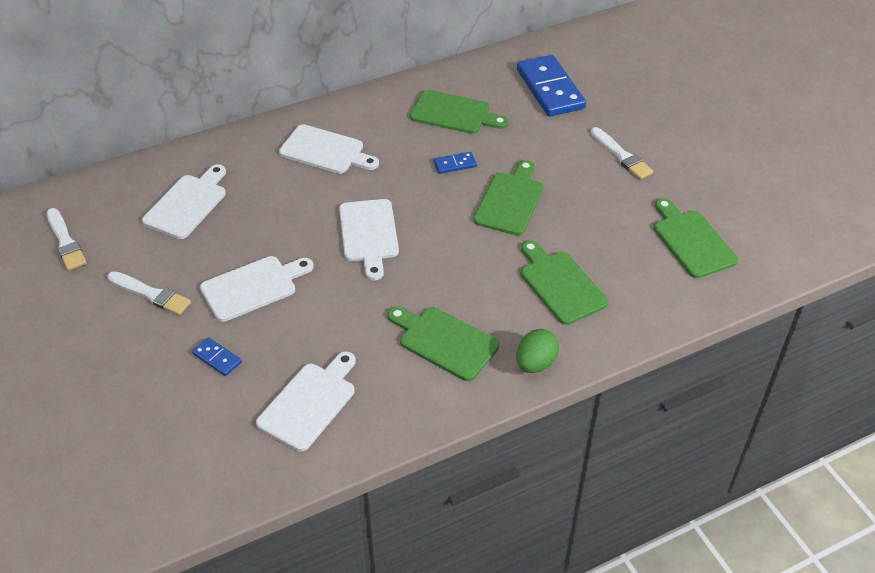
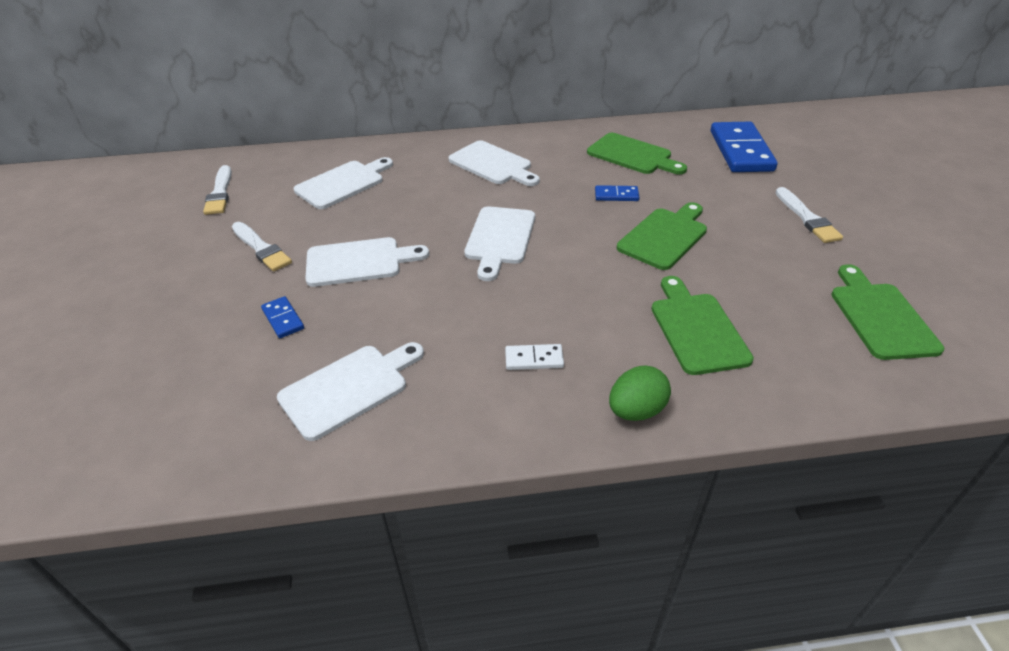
camera: 20 degrees right, 5 degrees down
green cutting board [388,306,499,381] -> white domino [505,344,564,370]

